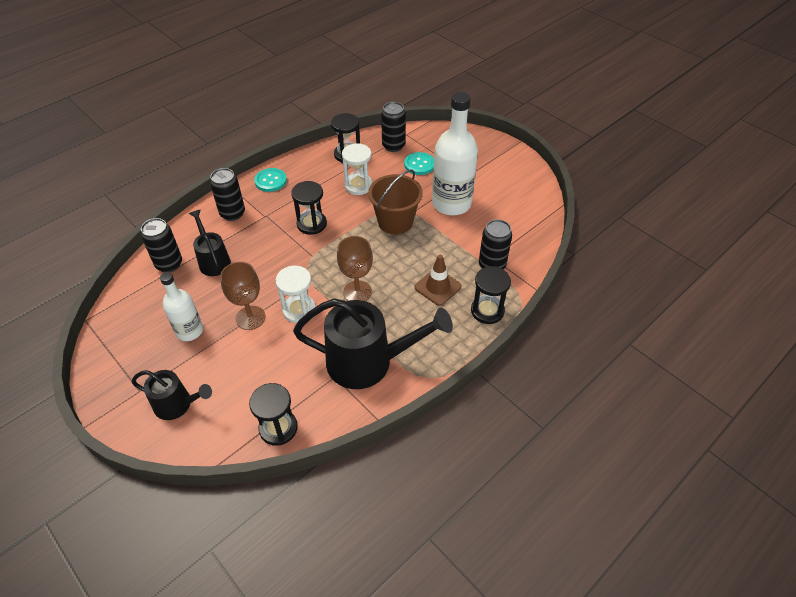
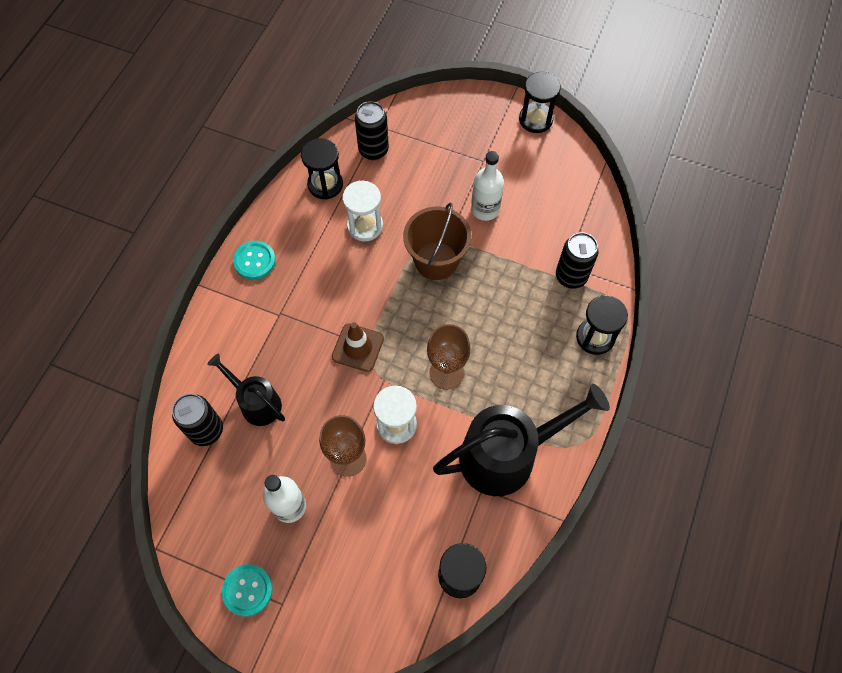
camera: 25 degrees left, 15 degrees up
black watering can [132,370,212,420] -> none
black can [210,168,245,221] -> none
black hourglass [291,181,327,235] -> black hourglass moved to [519,72,561,133]
turquoise button [404,152,434,175] -> turquoise button moved to [222,564,273,617]
brown traffic cone [415,255,462,306] -> brown traffic cone moved to [332,322,384,372]
white bottle [432,92,478,215] -> white bottle [471,151,504,221], size x0.58

